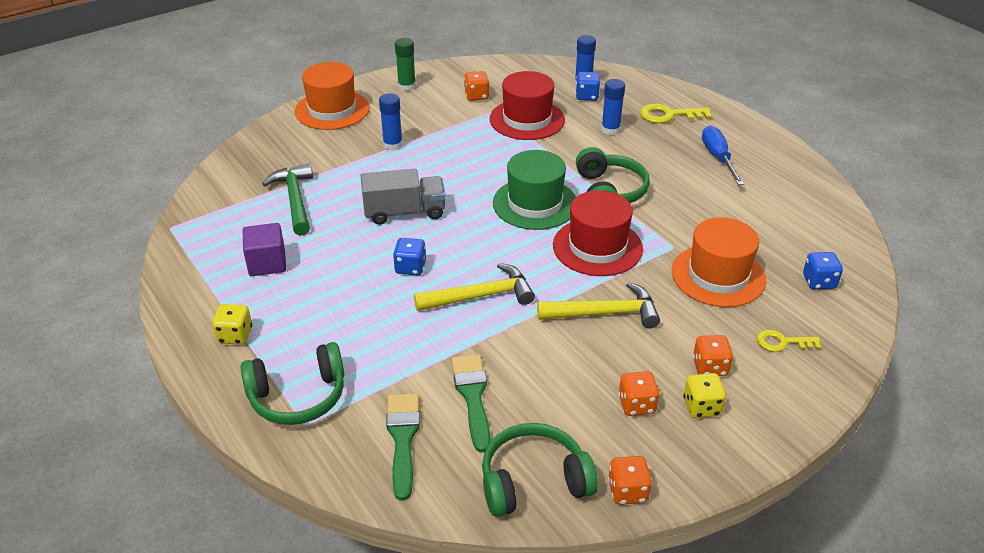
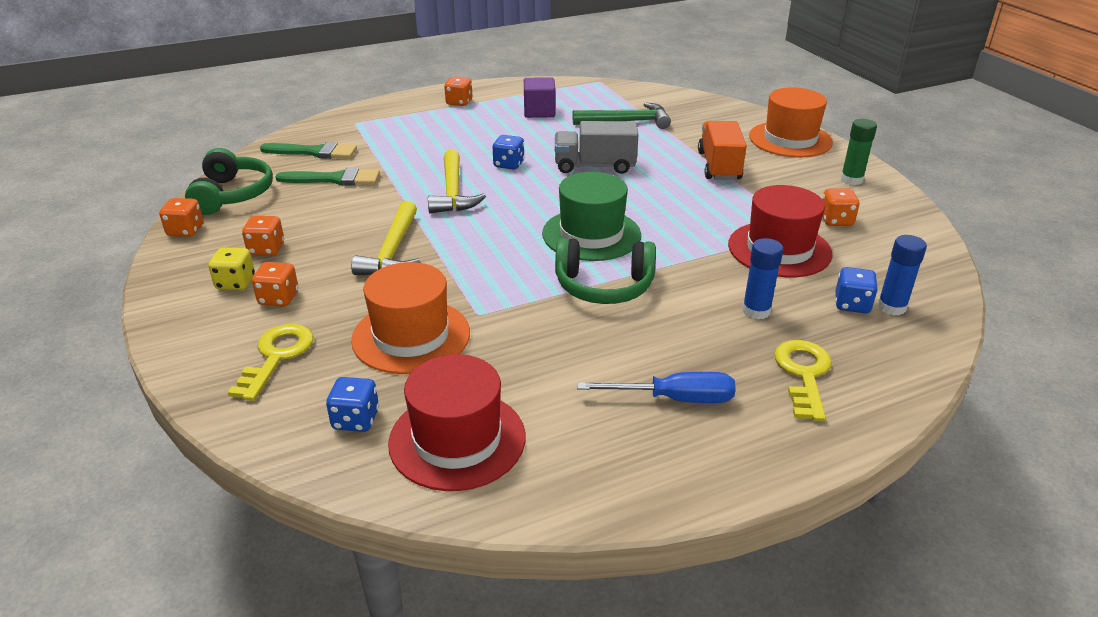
camera: 100 degrees right, 5 degrees down
yellow dice [212,304,252,345] -> orange dice [444,77,473,106]
green headphones [241,342,344,425] -> none
grey truck [360,169,446,225] -> grey truck turned 90 degrees clockwise [555,121,638,174]
blue glue stick [379,93,403,151] -> orange truck [698,121,747,180]
red hat [553,190,643,276] -> red hat moved to [388,354,526,491]
yellow key [757,330,821,352] -> yellow key [228,324,313,401], size x1.52

